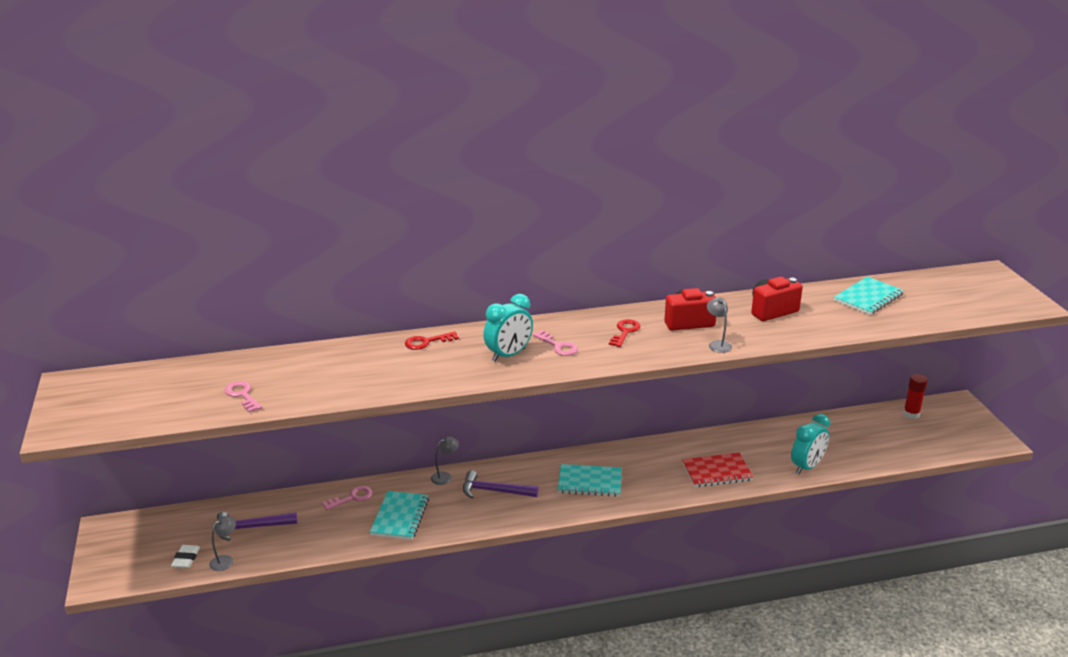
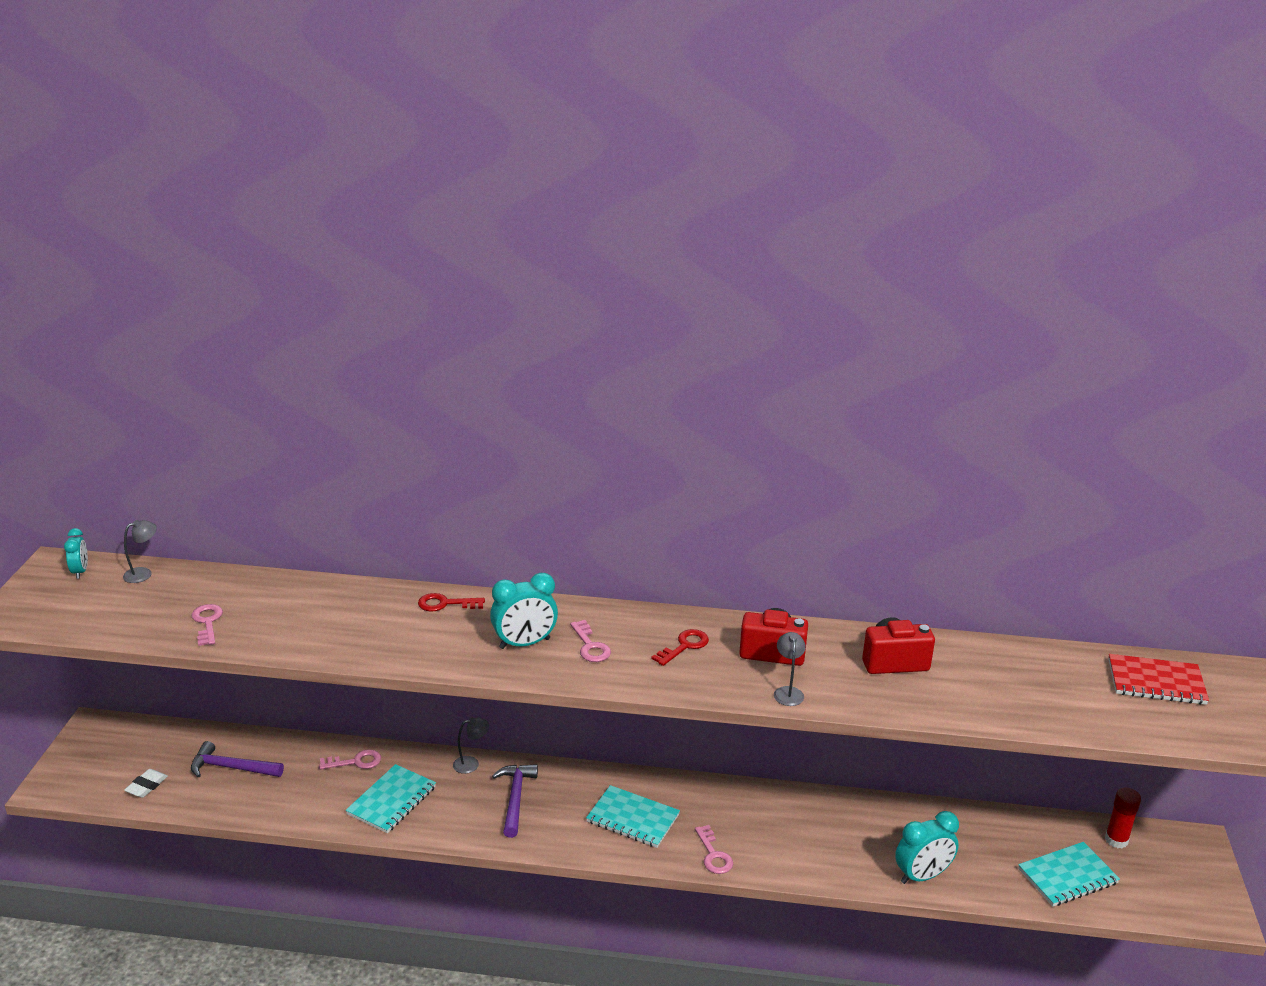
camera: 20 degrees right, 0 degrees up
grey lamp [209,516,236,571] -> grey lamp moved to [123,520,157,583]
purple hammer [463,470,539,499] -> purple hammer turned 60 degrees clockwise [492,764,538,838]
red notebook [682,453,753,487] -> red notebook moved to [1108,654,1209,705]
turquoise notebook [834,277,904,315] -> turquoise notebook moved to [1018,842,1120,906]
none -> turquoise clock [64,528,88,579]
none -> pink key [695,825,733,874]

